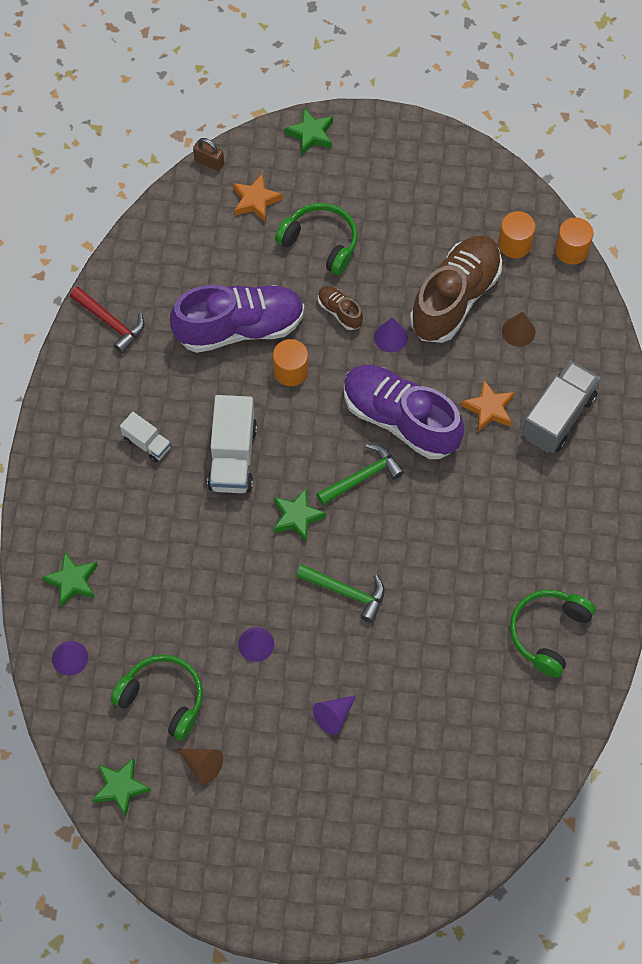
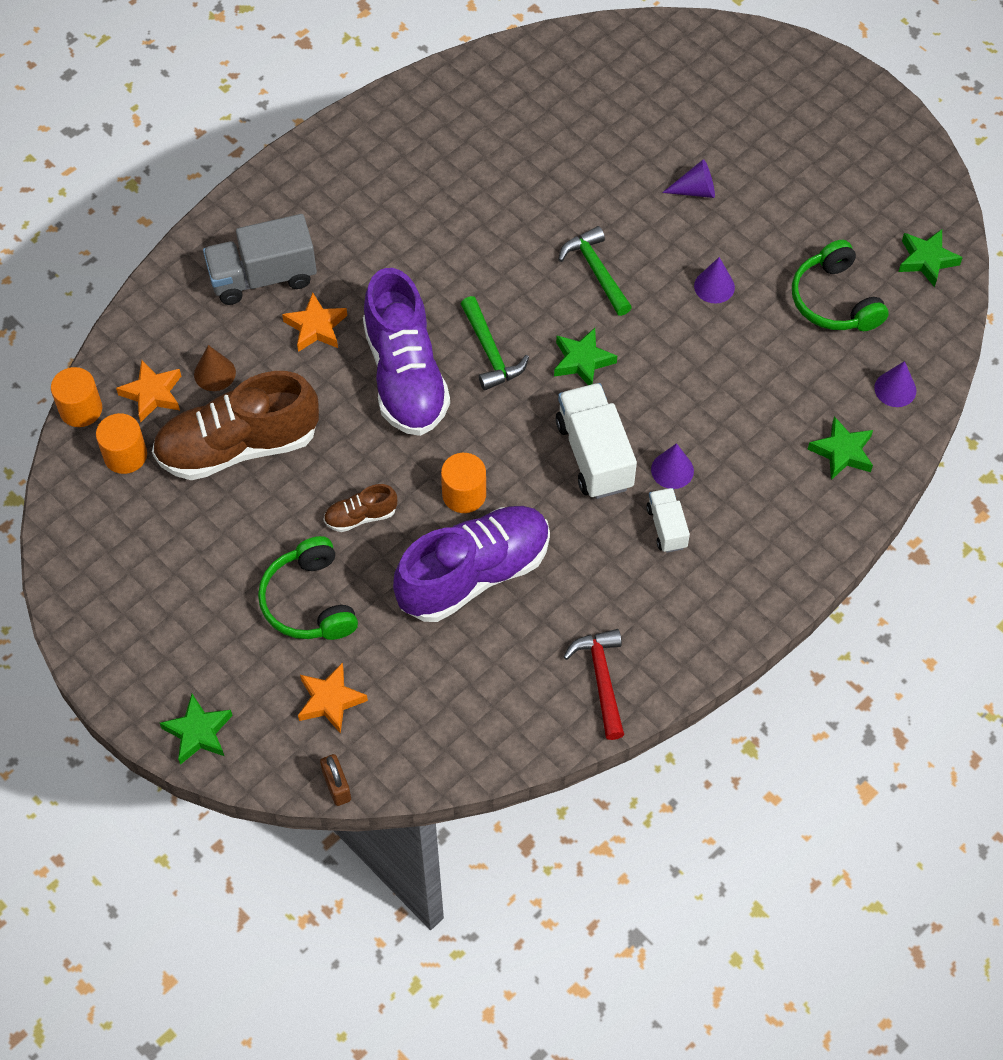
camera: 140 degrees left, 5 degrees down
purple shoe [170,285,304,353] -> purple shoe turned 120 degrees clockwise [393,506,550,622]
brown cone [177,749,223,785] -> none
white truck [207,395,257,493] -> white truck turned 60 degrees counterclockwise [556,383,637,499]
green hammer [316,444,404,505] -> green hammer turned 120 degrees counterclockwise [461,296,529,390]
brown shoe [318,286,363,330] -> brown shoe turned 75 degrees clockwise [324,484,397,532]
purple cone [374,318,408,352] -> purple cone moved to [651,443,694,489]
green headphones [510,589,596,678] -> none
none -> orange star [116,360,181,422]

